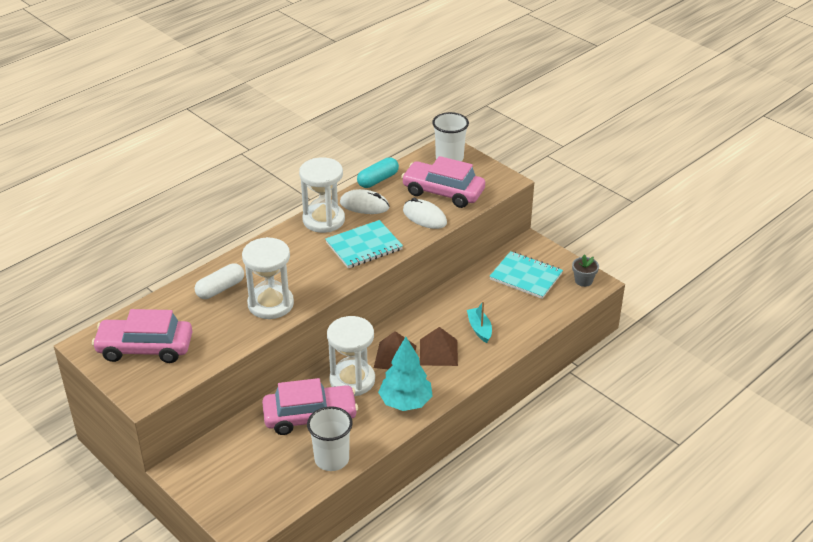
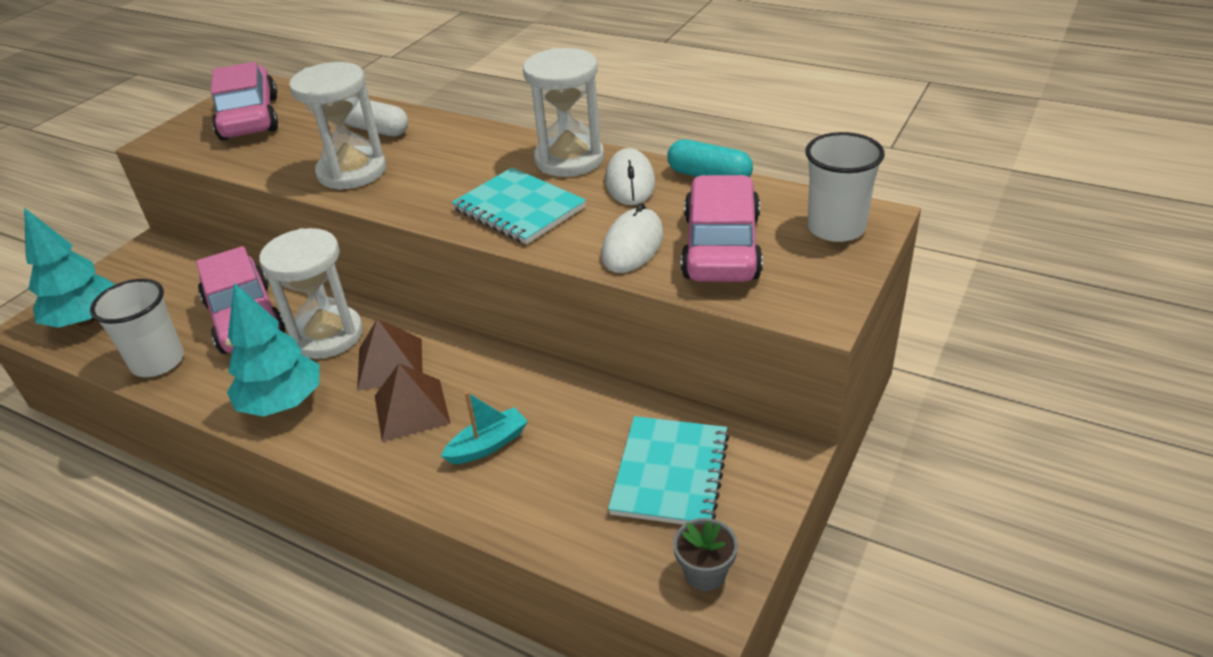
camera: 75 degrees right, 0 degrees up
none -> turquoise tree [24,208,115,328]

